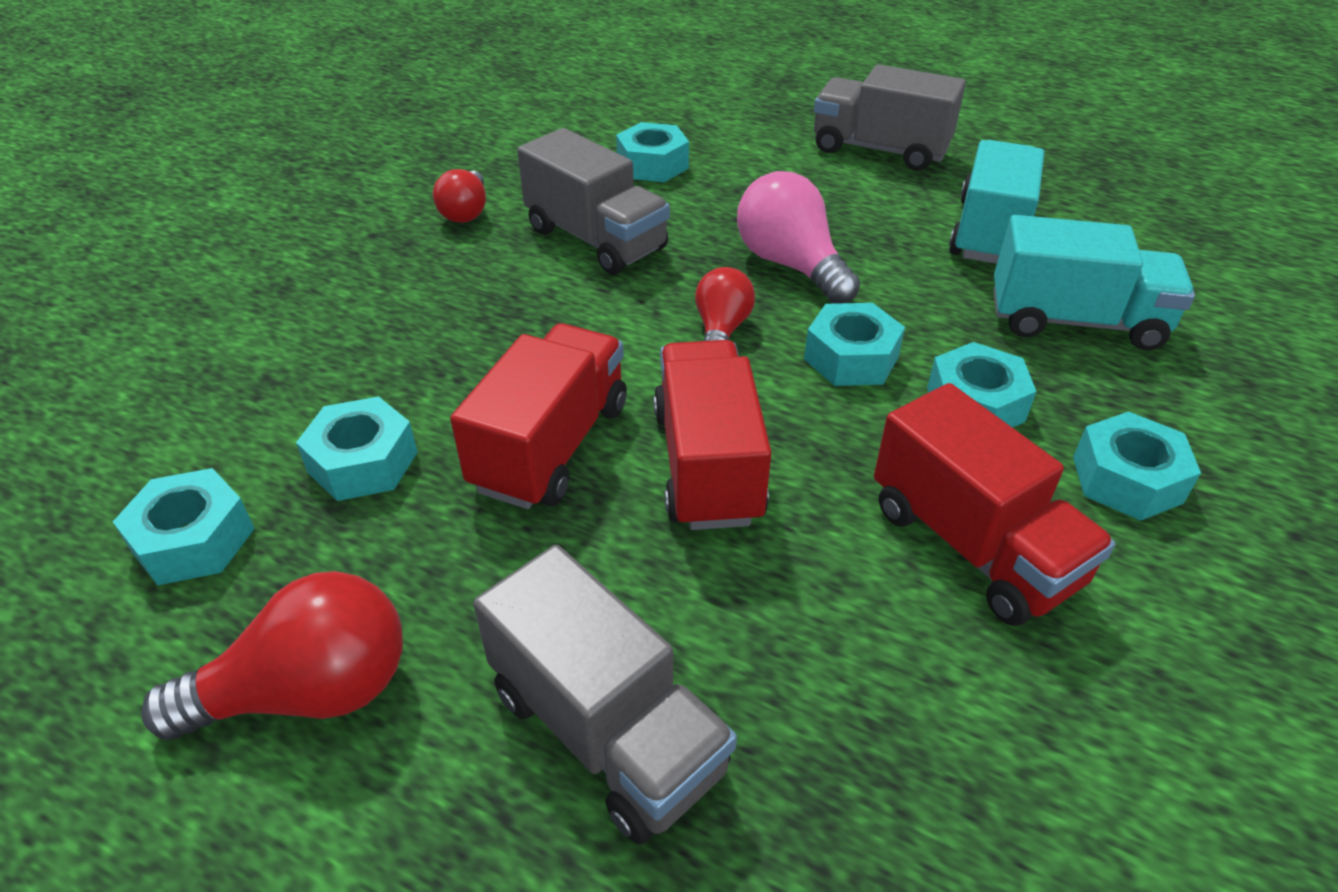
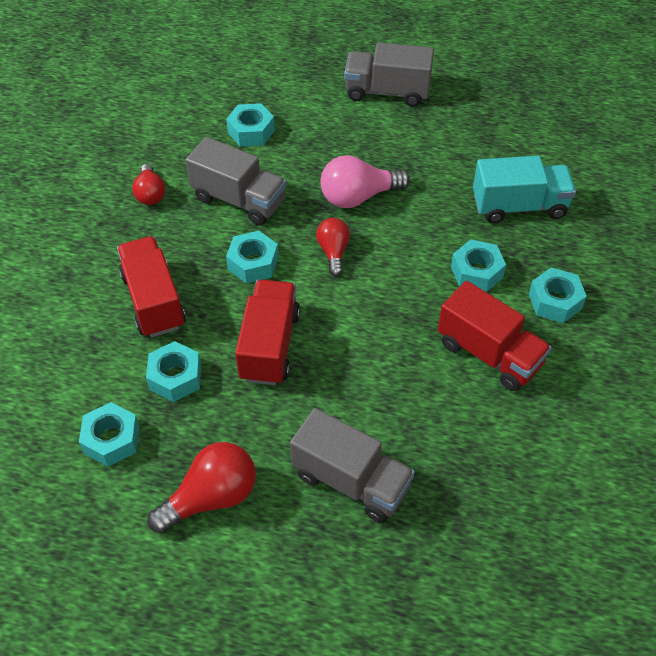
camera: 15 degrees left, 10 degrees up
red truck [653,340,772,530] -> red truck moved to [117,236,186,337]
pink light bulb [737,171,860,304] -> pink light bulb turned 60 degrees counterclockwise [320,155,410,208]
turquoise nut [804,303,905,386] -> turquoise nut moved to [226,231,279,284]
turquoise truck [949,140,1044,264] -> none

